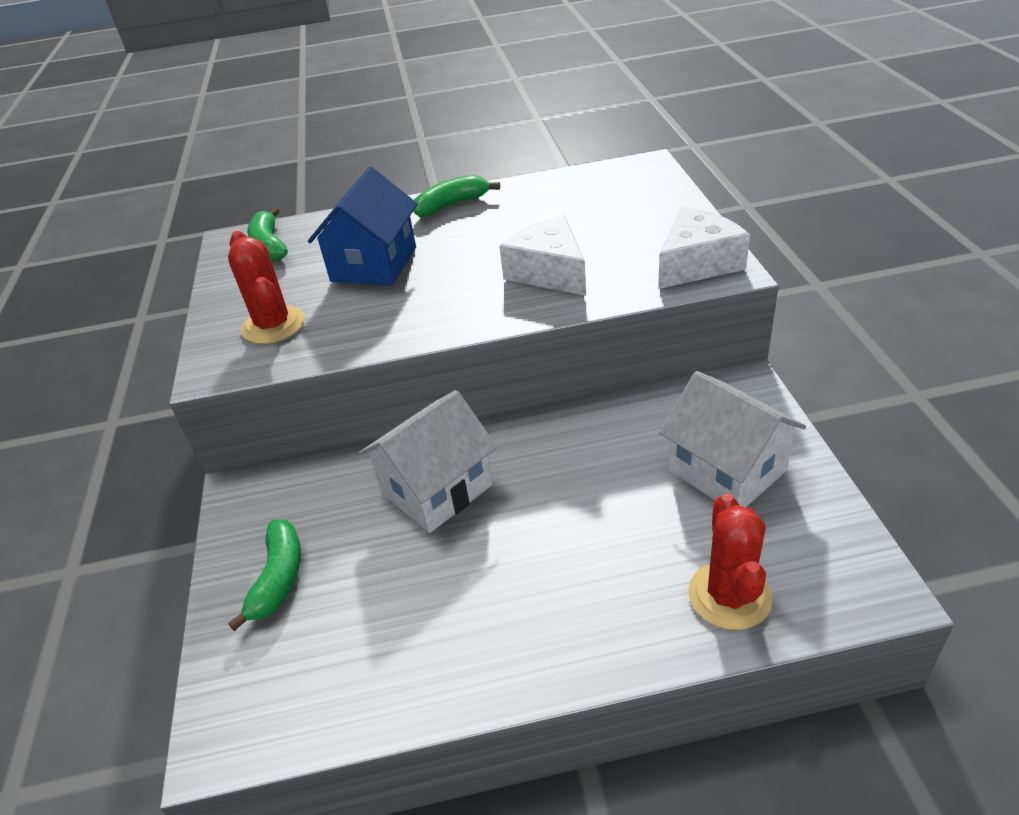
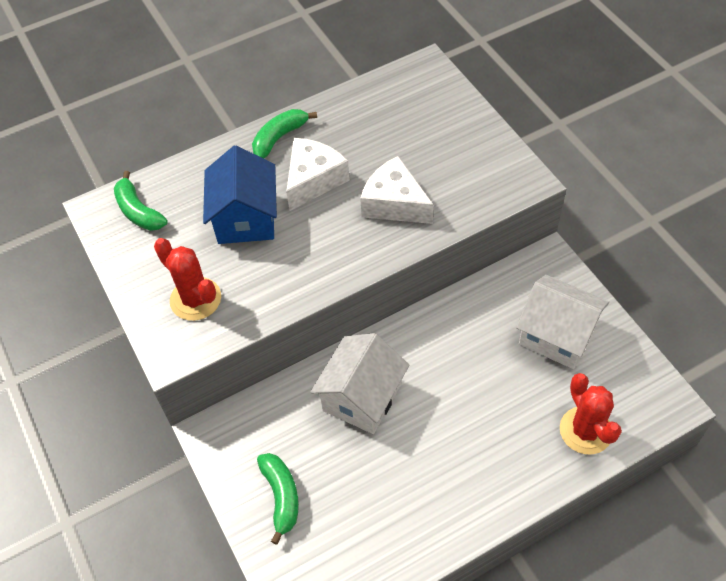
camera: 20 degrees left, 15 degrees up
white cheese [658,207,750,289] -> white cheese moved to [286,138,350,211]

